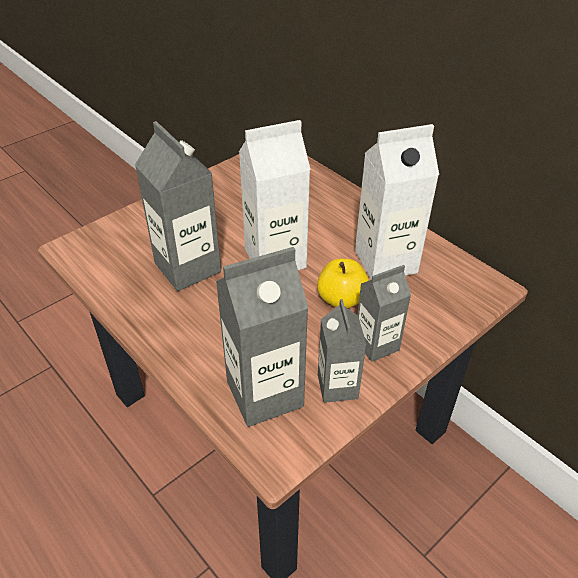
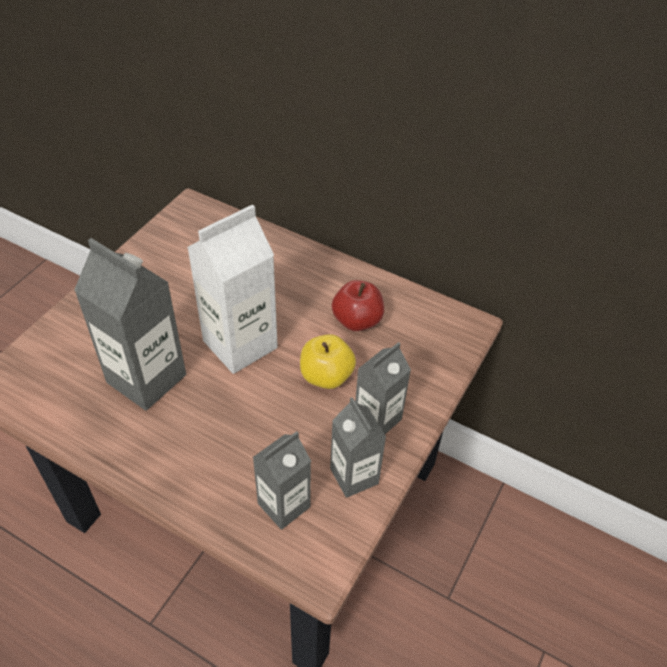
camera: 20 degrees left, 5 degrees up
grey carton [216,247,308,427] -> grey carton [253,431,311,530], size x0.59
white carton [355,124,439,280] -> red apple [332,280,384,331]

